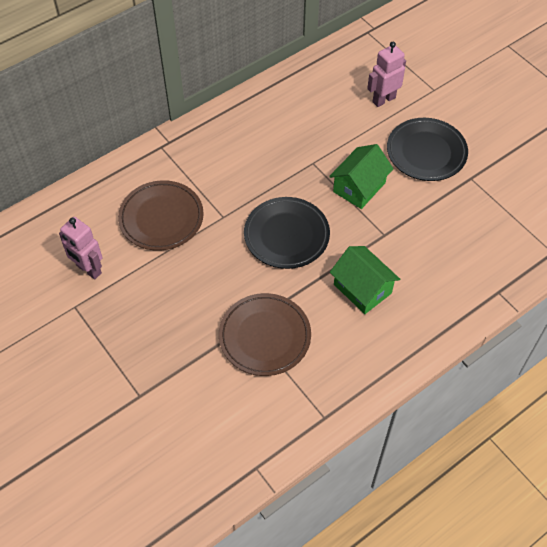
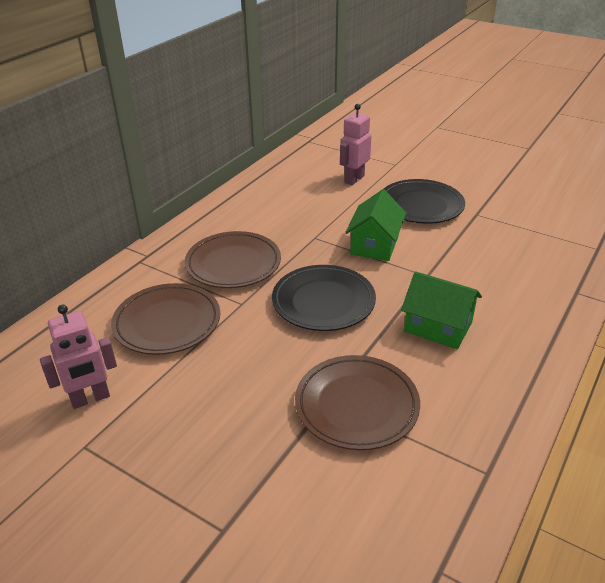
camera: 20 degrees left, 20 degrees down
pink robot [59,217,102,279] -> pink robot turned 45 degrees counterclockwise [40,304,117,409]
none -> brown plate [185,231,281,288]

